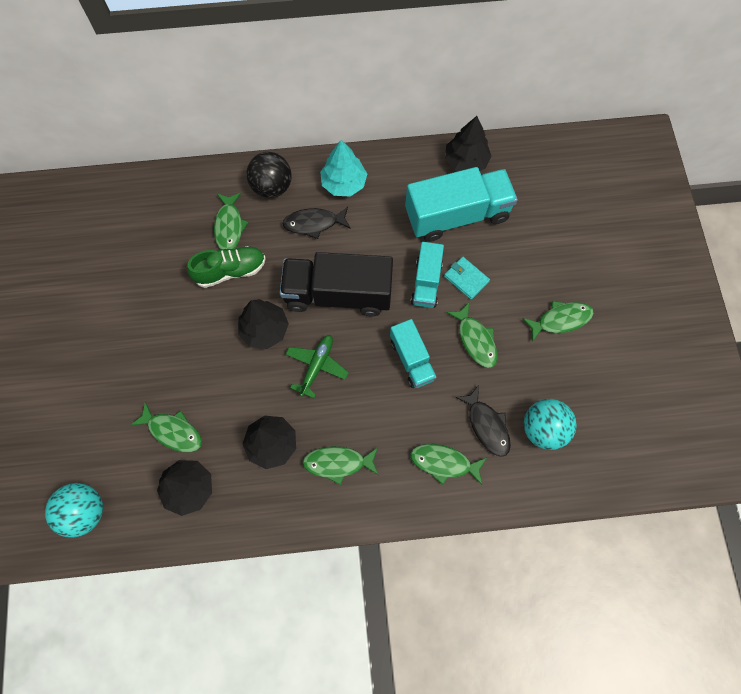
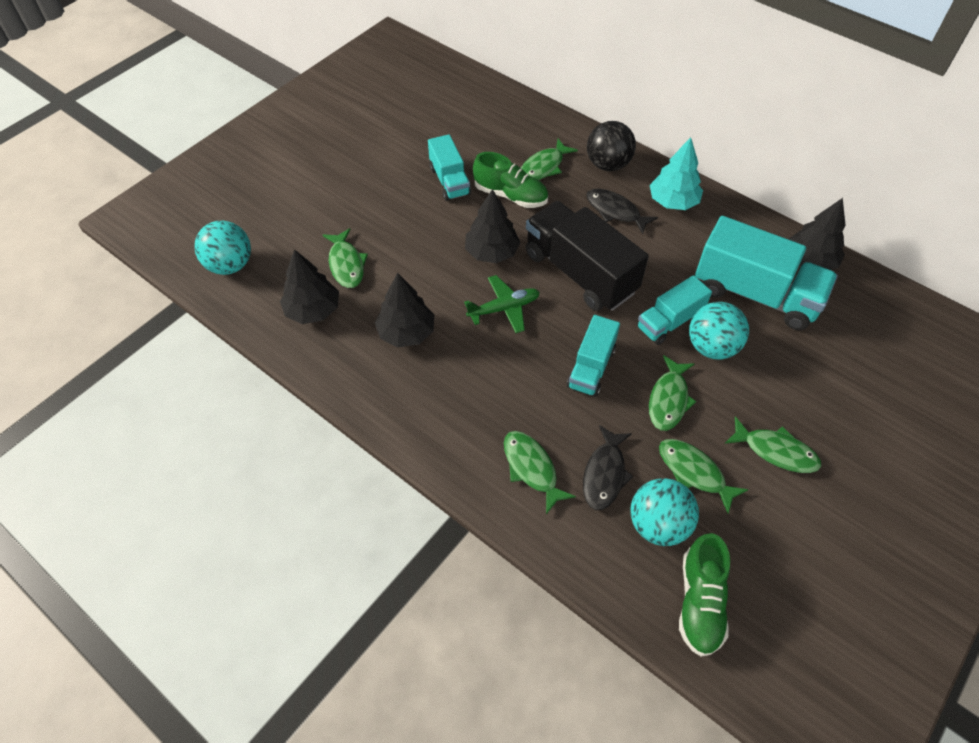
camera: 45 degrees right, 15 degrees down
green fish [302,446,378,485] -> green fish moved to [659,439,749,513]
turquoise wallet [444,257,490,299] -> turquoise ball [689,302,749,359]
none -> turquoise truck [428,134,471,201]
none -> green shoe [679,533,730,657]

